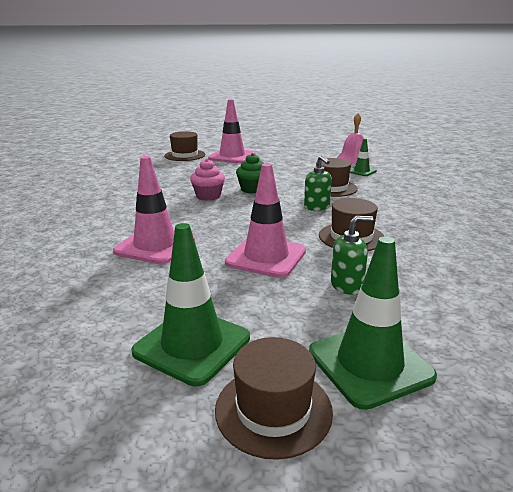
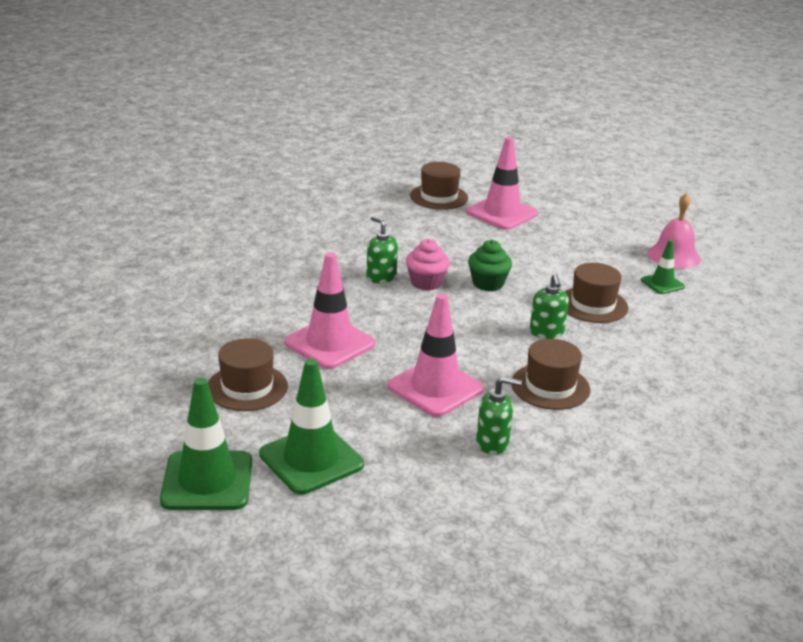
camera: 20 degrees right, 5 degrees up
brown hat [215,337,333,460] -> brown hat moved to [208,338,288,411]
green traffic cone [309,237,437,410] -> green traffic cone moved to [160,377,252,510]
none -> green soap dispenser [367,216,398,283]

